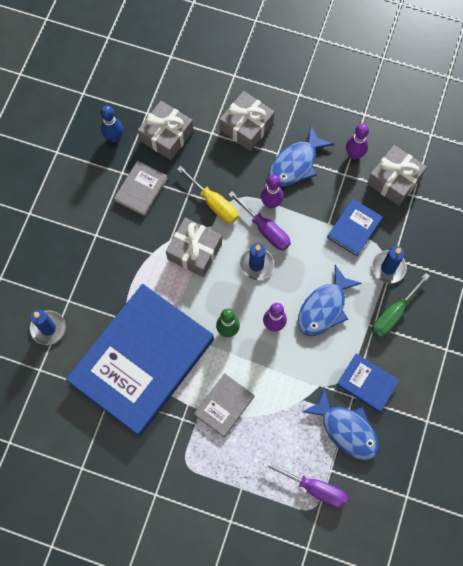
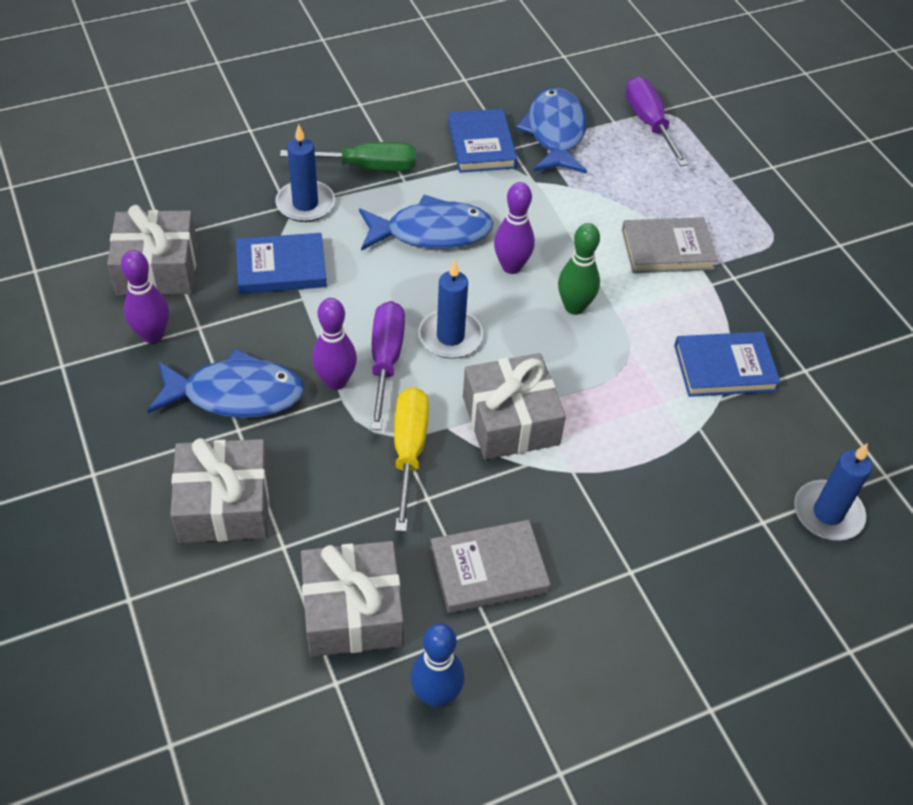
camera: 135 degrees left, 20 degrees down
blue book [66,284,214,436] -> blue book [674,332,781,397], size x0.41

